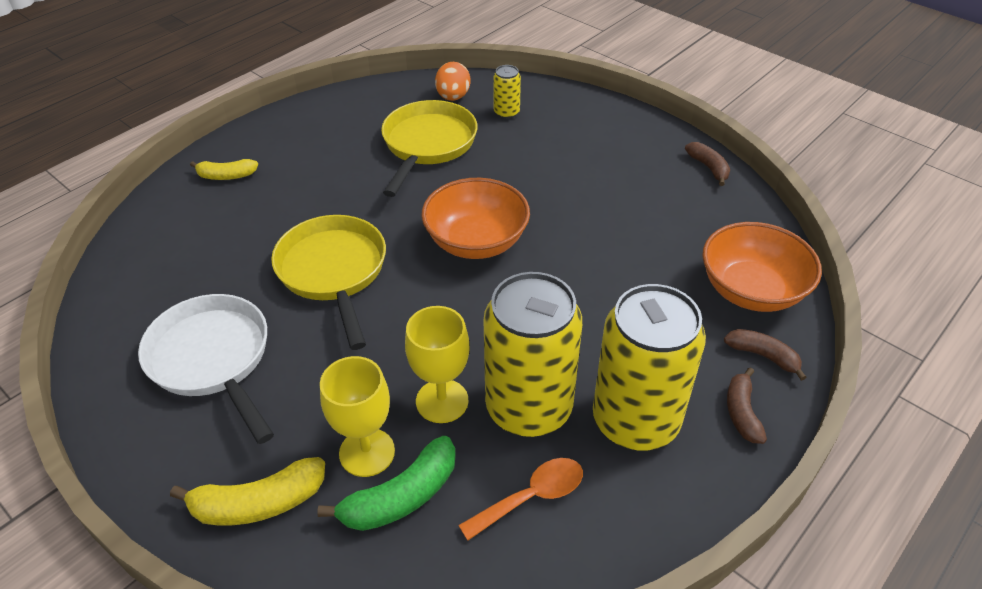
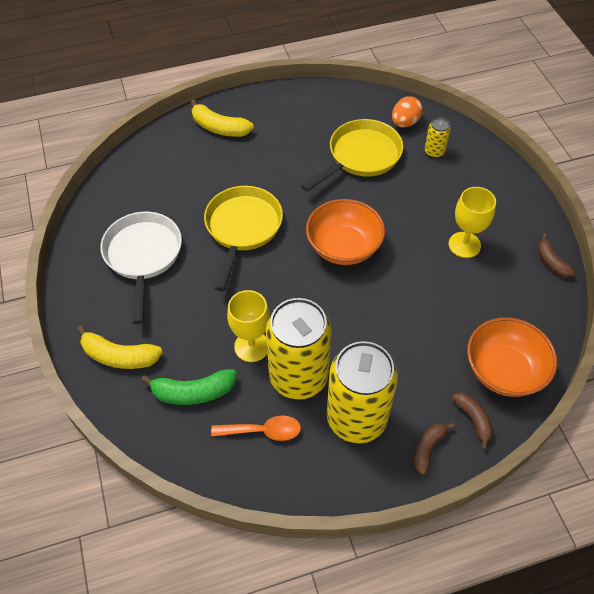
camera: 30 degrees right, 10 degrees up
yellow banana [190,159,258,180] -> yellow banana [190,99,254,137], size x1.54
yellow goblet [320,356,395,477] -> yellow goblet moved to [449,187,496,258]
brown banana [685,142,730,186] -> brown banana turned 150 degrees clockwise [538,234,576,278]

